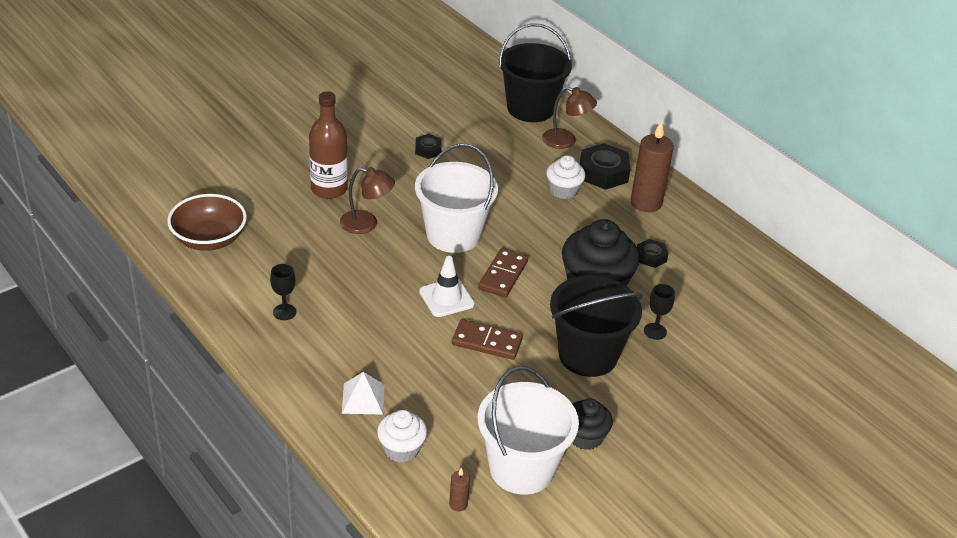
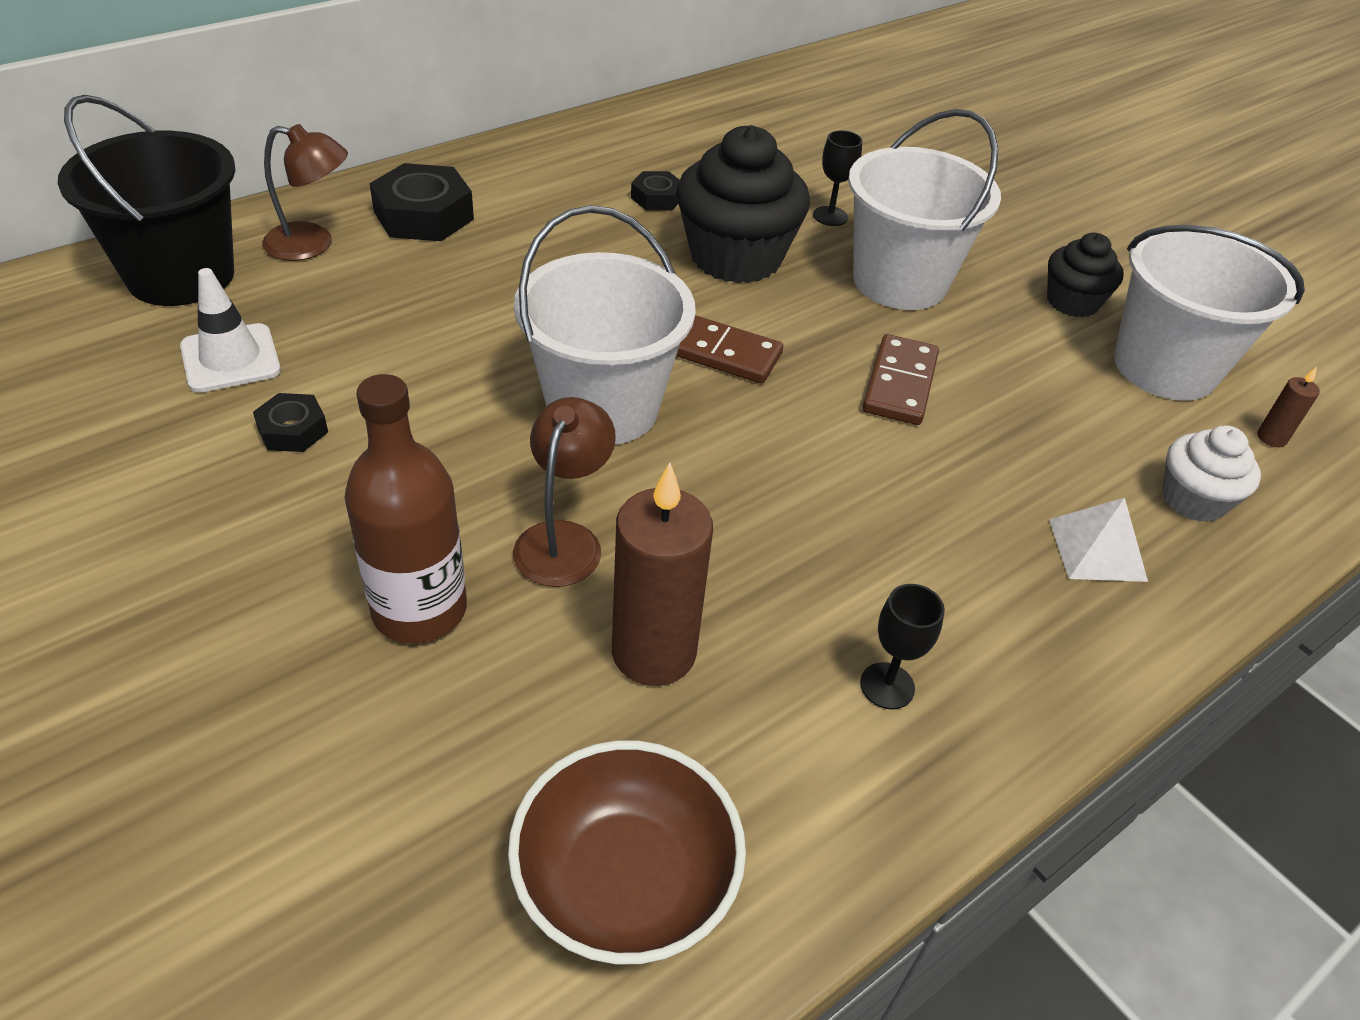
camera: 90 degrees left, 5 degrees up
white traffic cone [419,256,475,317] -> white traffic cone moved to [180,268,281,393]
brown lamp [542,87,597,149] -> brown lamp turned 75 degrees clockwise [262,124,348,261]
white cupcake [546,155,586,199] -> none
black bucket [550,275,643,377] -> white bucket [848,109,1001,310]
brown candle [630,121,674,212] -> brown candle moved to [612,463,713,686]

